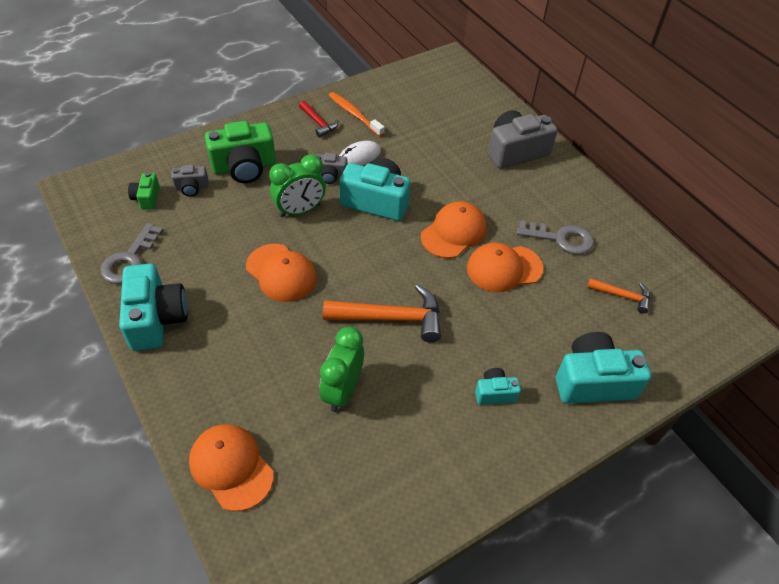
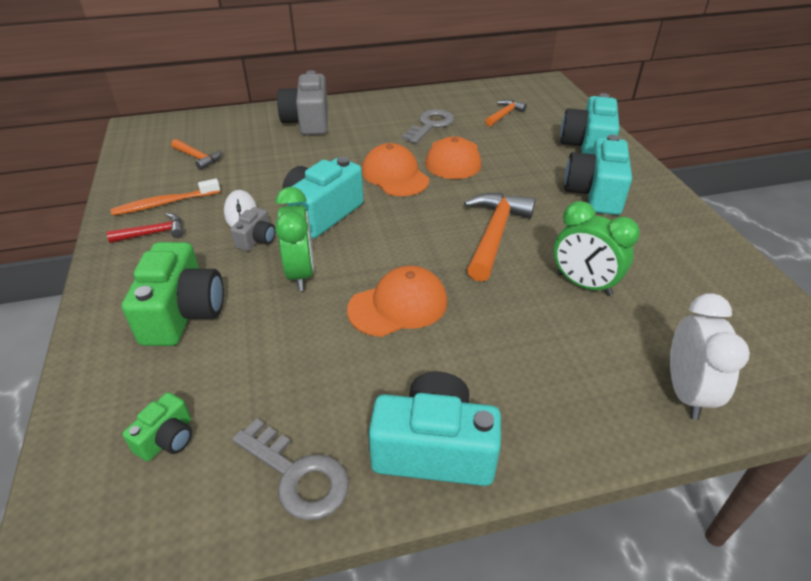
camera: 70 degrees left, 10 degrees down
green camera [128,172,160,210] -> green camera turned 75 degrees counterclockwise [123,392,192,461]
grey camera [171,165,208,197] -> none
orange cap [189,424,274,511] -> white clock [670,293,750,420]
turquoise camera [475,368,521,405] -> turquoise camera [564,135,632,215], size x1.97
none -> orange hammer [171,139,221,170]

